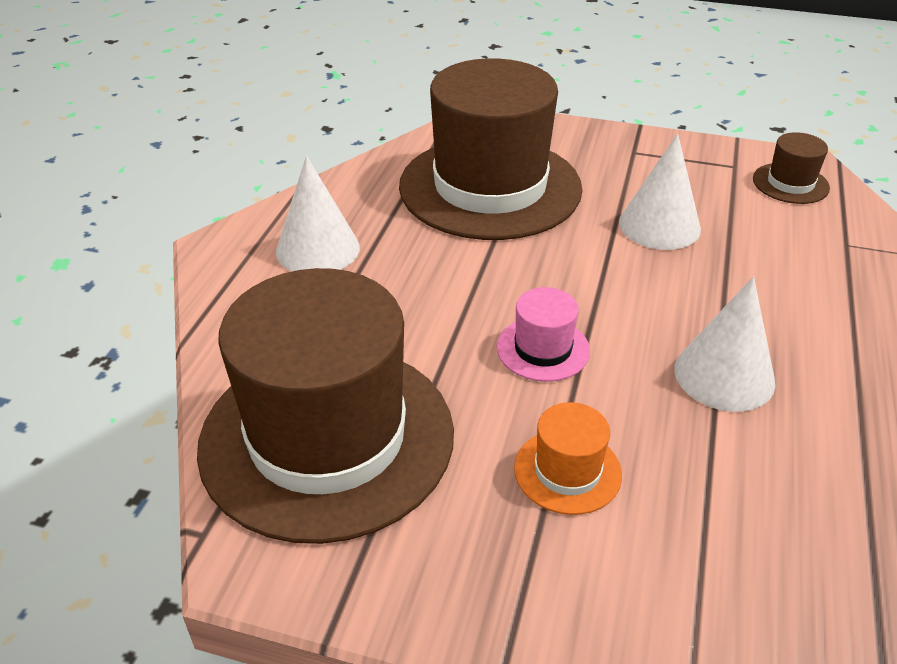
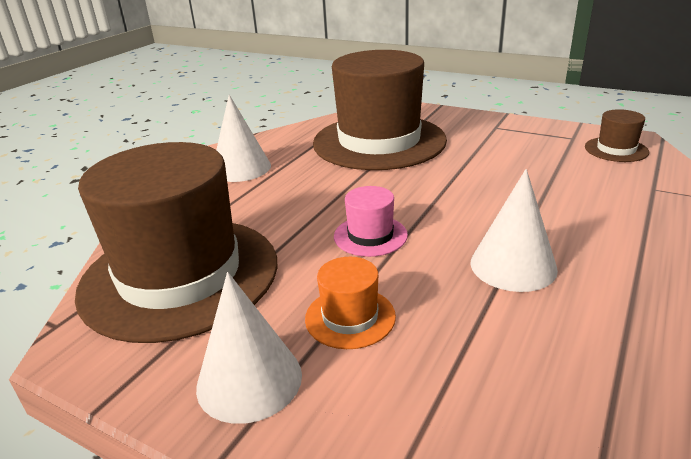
camera: 15 degrees right, 10 degrees down
white cone [619,133,701,250] -> white cone moved to [196,272,302,424]

